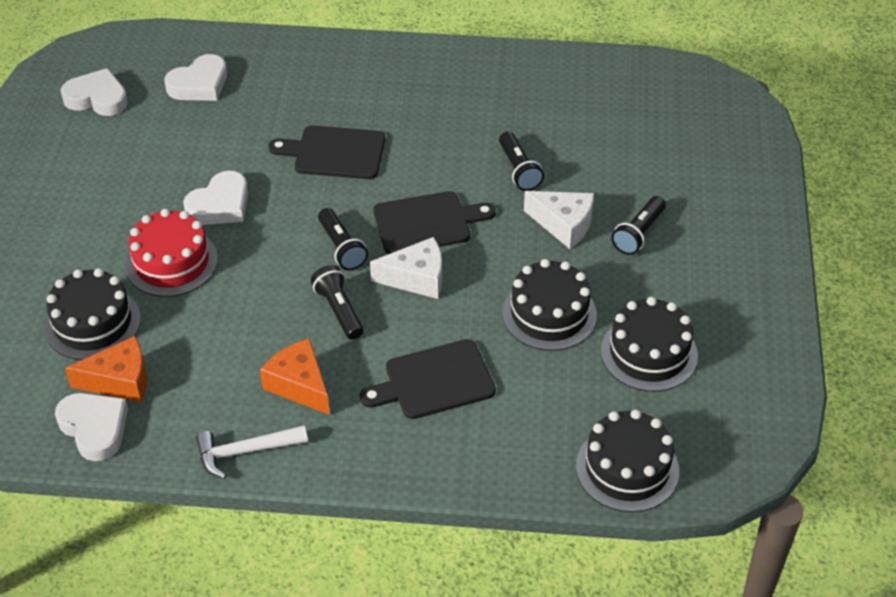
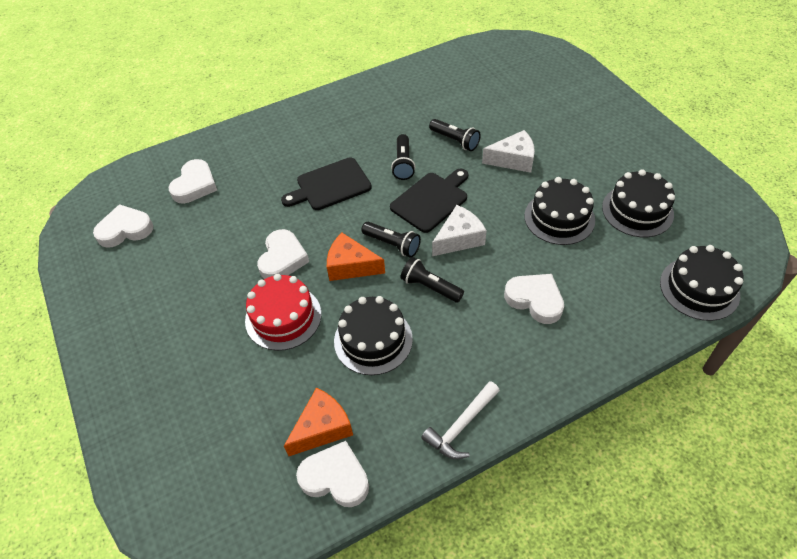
camera: 30 degrees left, 5 degrees up
black cake [44,268,141,360] -> black cake moved to [334,296,413,375]
orange cheese [260,338,330,415] -> orange cheese moved to [327,233,385,281]
black cutting board [360,339,496,419] -> white heart [504,274,564,324]
black flashlight [611,196,666,255] -> black flashlight moved to [391,134,415,180]

